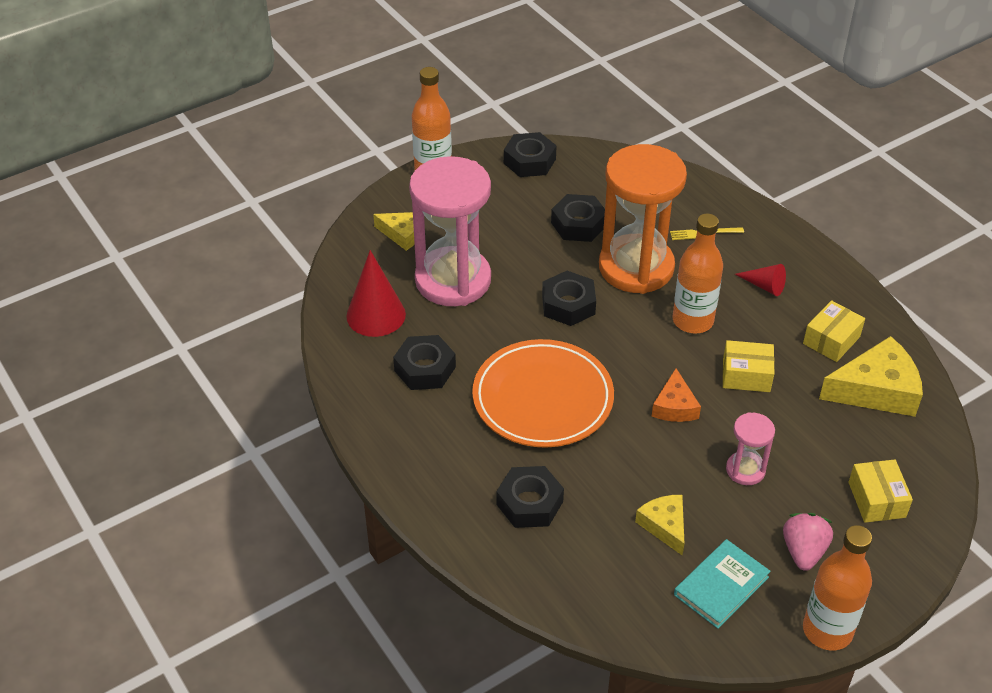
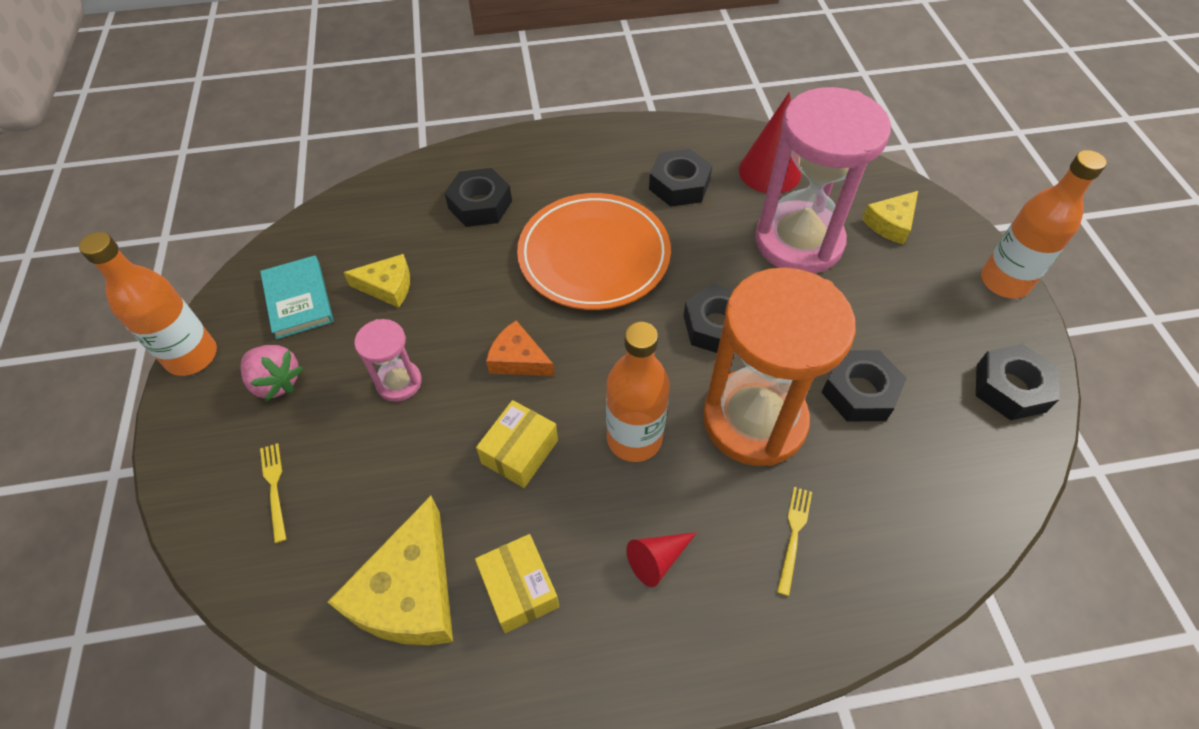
camera: 115 degrees right, 10 degrees up
yellow box [849,459,913,523] -> yellow fork [260,443,286,543]

